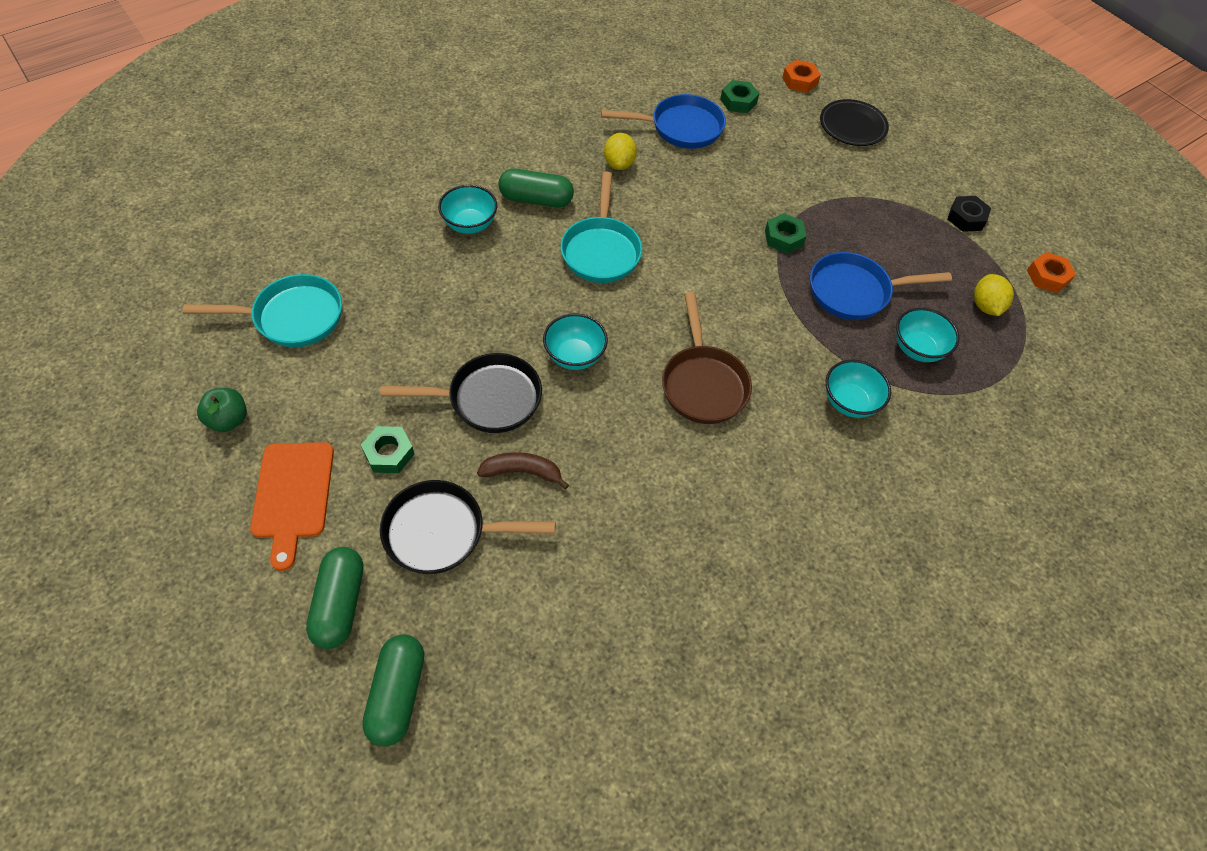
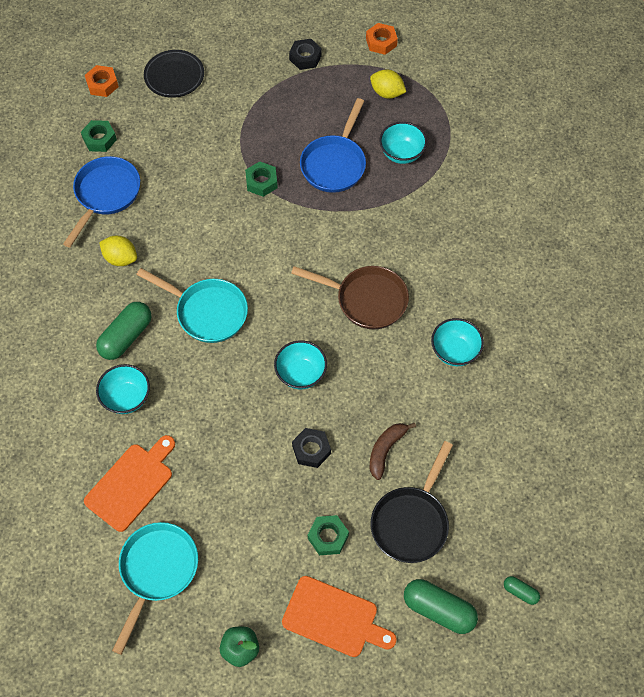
camera: 60 degrees left, 5 degrees up
green capsule [362,634,424,747] -> green capsule [504,576,540,605], size x0.50
black pan [380,353,542,433] -> black nut [292,428,331,468]
turquoise bowl [826,360,891,418] -> turquoise bowl moved to [431,318,484,366]
none -> orange cutting board [84,435,175,532]

